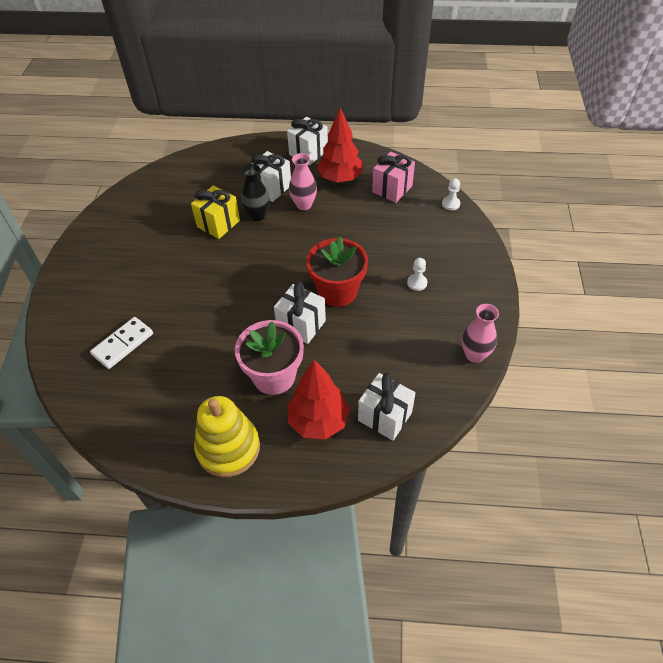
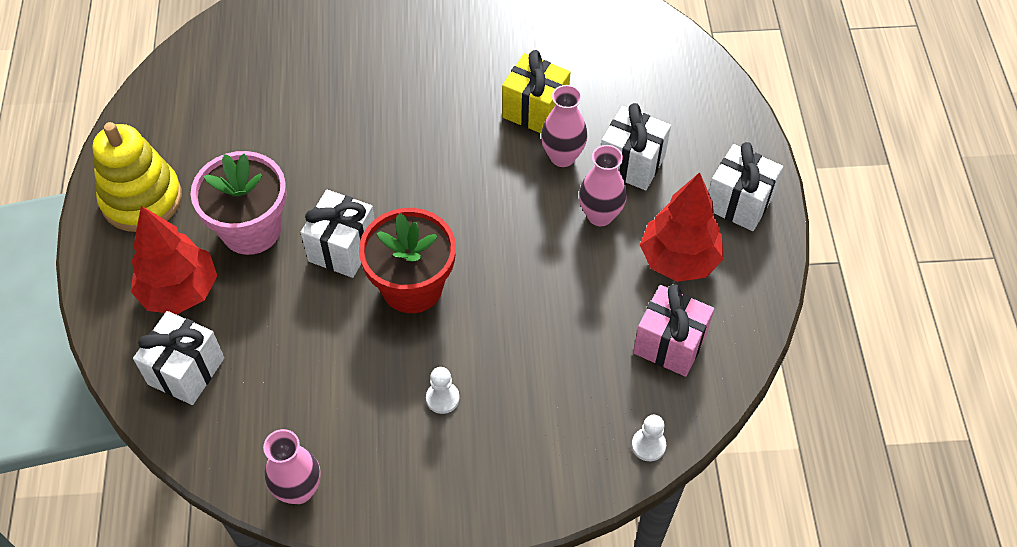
camera: 80 degrees right, 5 degrees up
white domino [90,317,153,369] -> none
black vase [241,164,270,221] -> pink vase [541,85,587,167]

